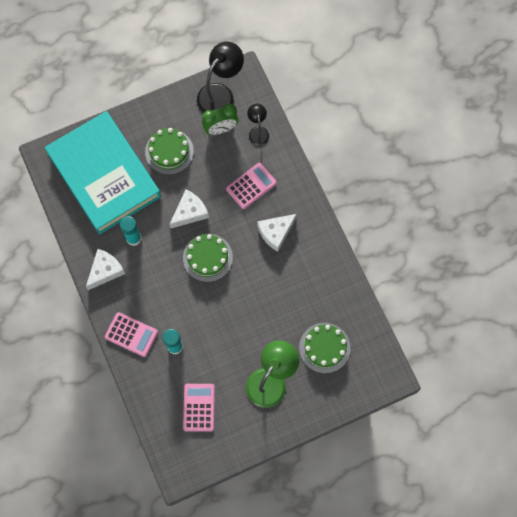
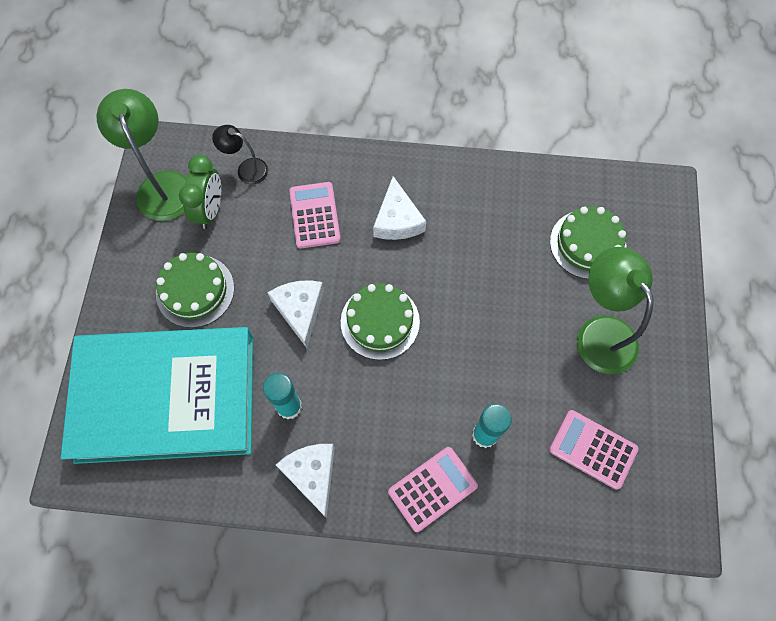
camera: 60 degrees left, 5 degrees down
black lamp [197,42,244,113] -> green lamp [97,89,187,221]

